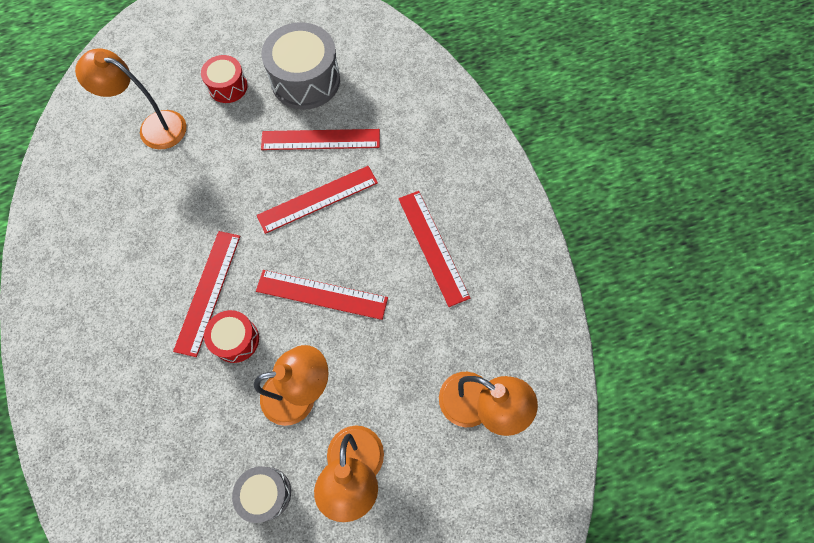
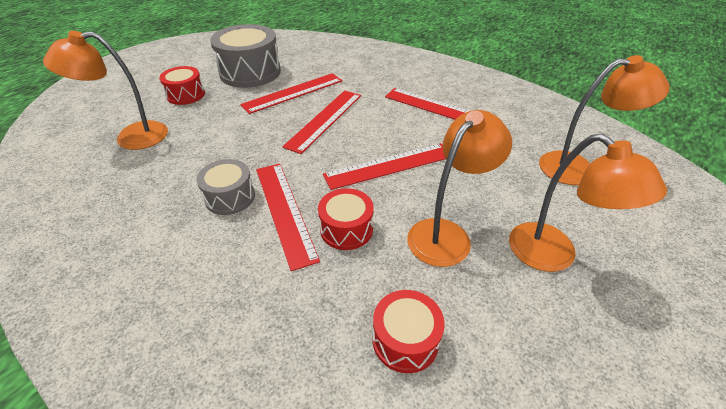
camera: 35 degrees left, 25 degrees down
grey drum [232,466,291,523] -> grey drum moved to [197,159,255,215]
none -> red drum [373,290,445,373]

